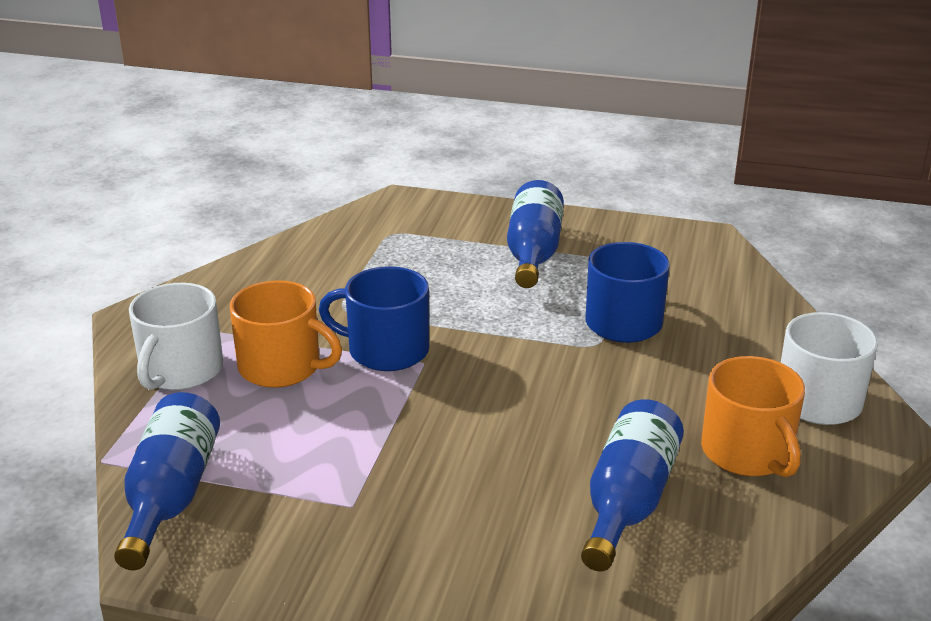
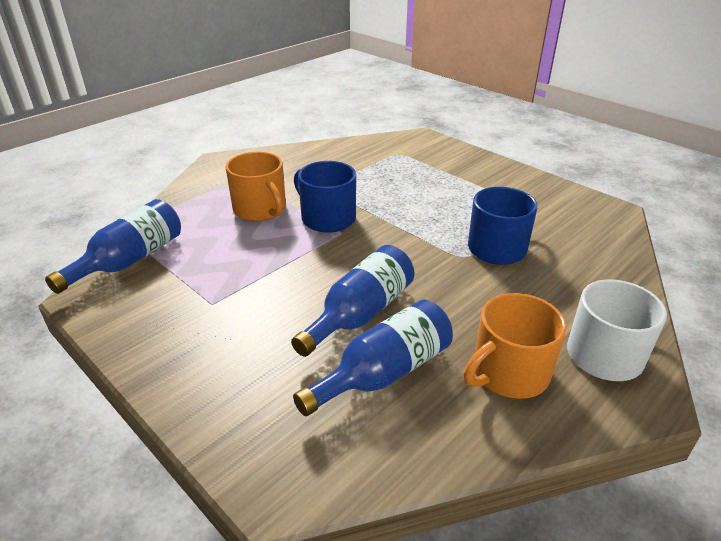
camera: 30 degrees right, 5 degrees up
white mug [129,283,223,390] -> none
blue bottle [507,180,564,288] -> blue bottle moved to [291,245,415,357]
orange mug [701,356,805,477] -> orange mug turned 45 degrees clockwise [464,293,566,399]

